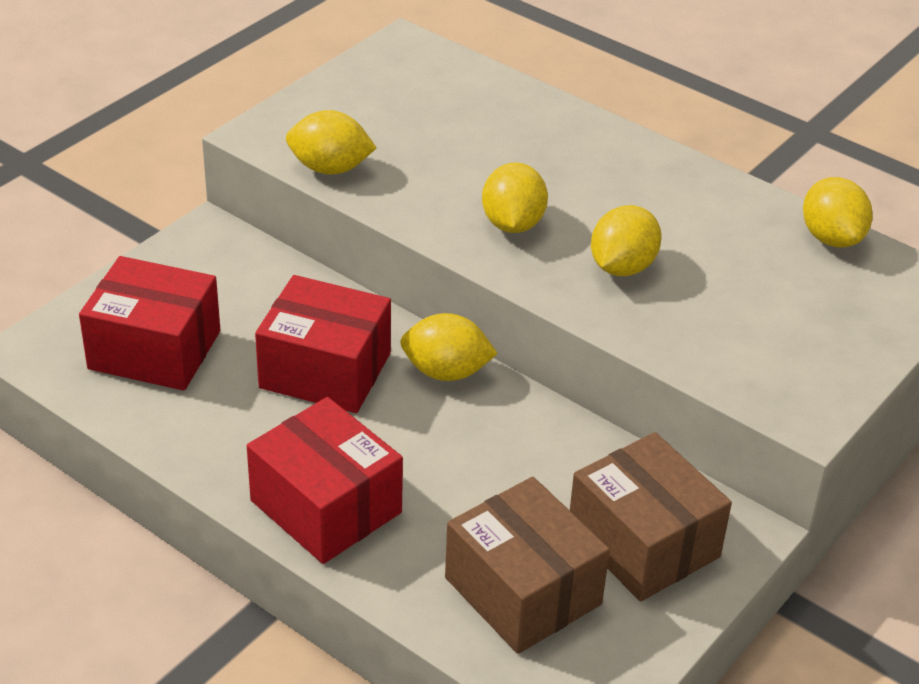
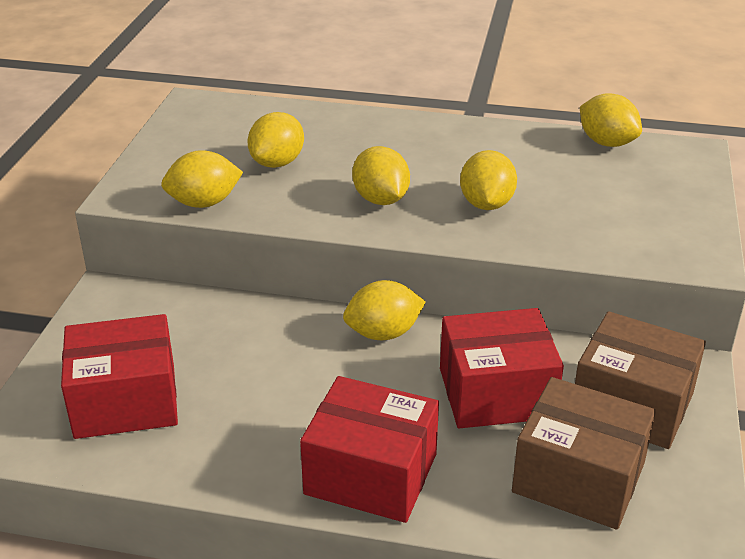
camera: 25 degrees left, 5 degrees down
red box [255,275,391,413] -> red box moved to [440,308,564,429]
none -> yellow lemon [247,112,304,168]

